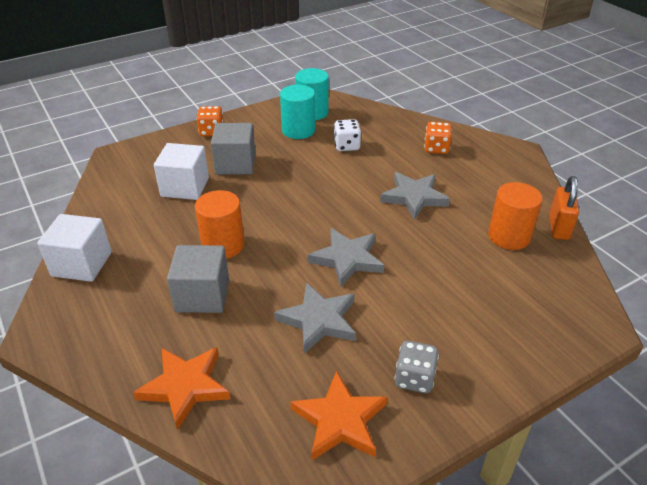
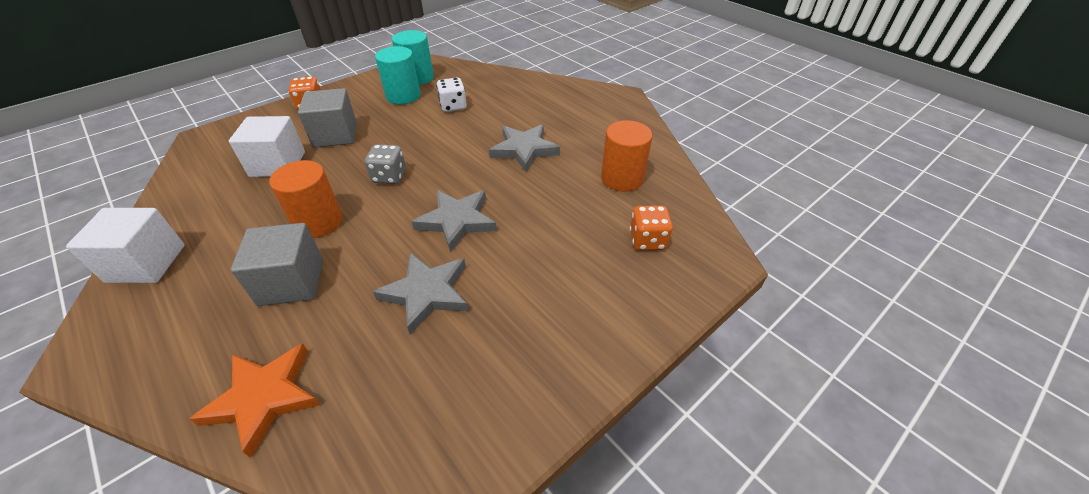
camera: 10 degrees left, 5 degrees up
orange star [291,371,387,460] -> none
grey dice [395,341,439,393] -> grey dice moved to [365,144,406,184]
orange dice [424,122,452,154] -> orange dice moved to [630,205,673,250]
orange padlock [549,176,579,240] -> none

